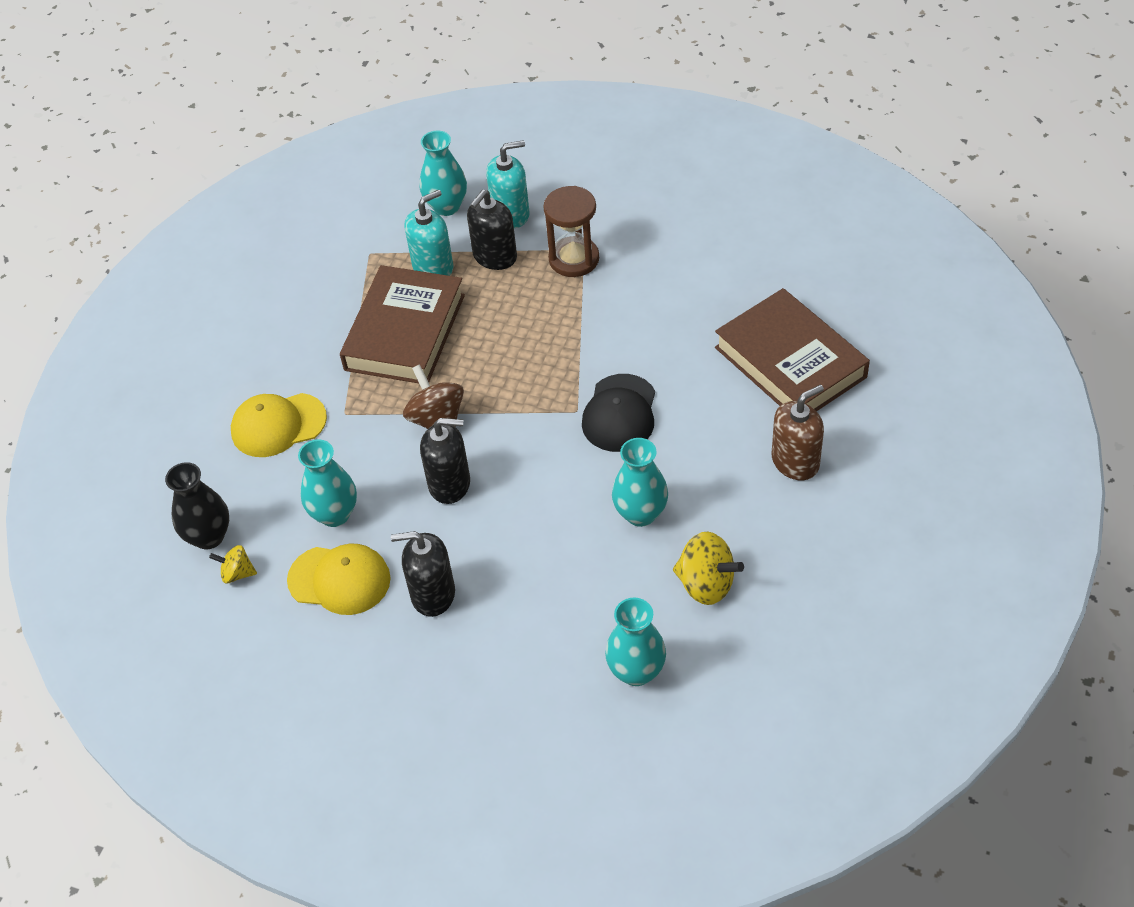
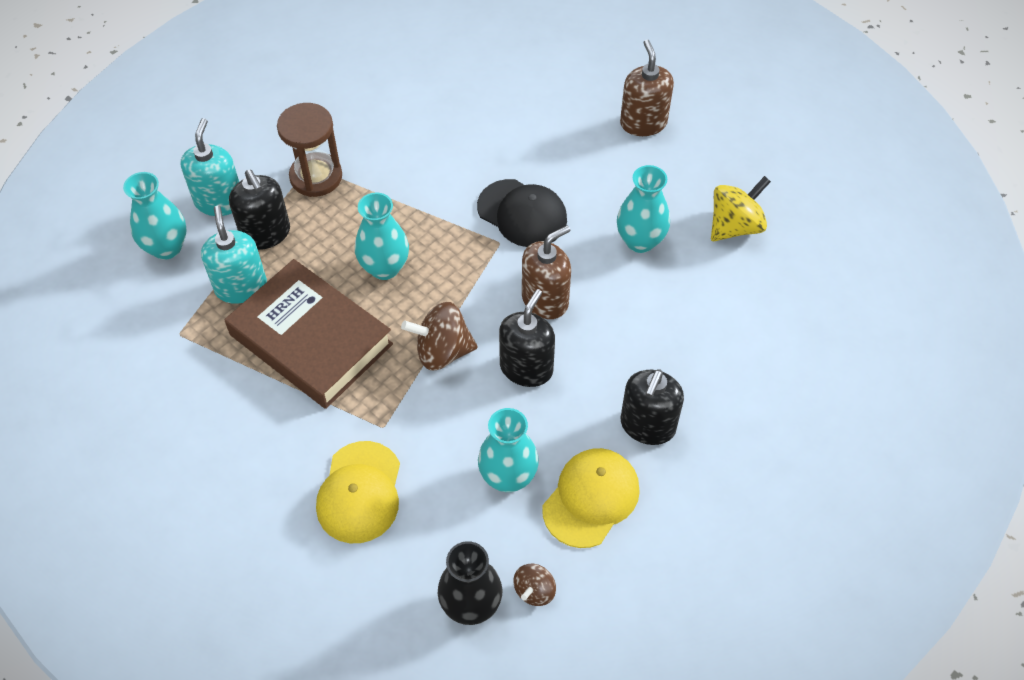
camera: 70 degrees left, 5 degrees up
yellow spinning top [209,545,257,584] -> brown spinning top [514,564,556,606]
turquoise vase [605,598,666,686] -> turquoise vase moved to [355,193,409,280]
brown book [715,288,870,412] -> none
none -> brown soap dispenser [522,225,571,319]

